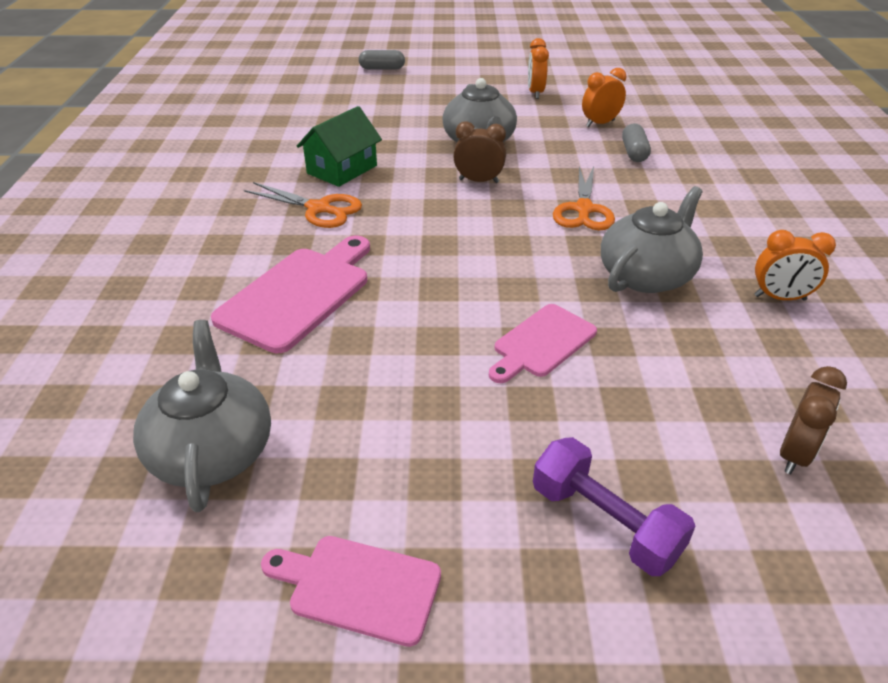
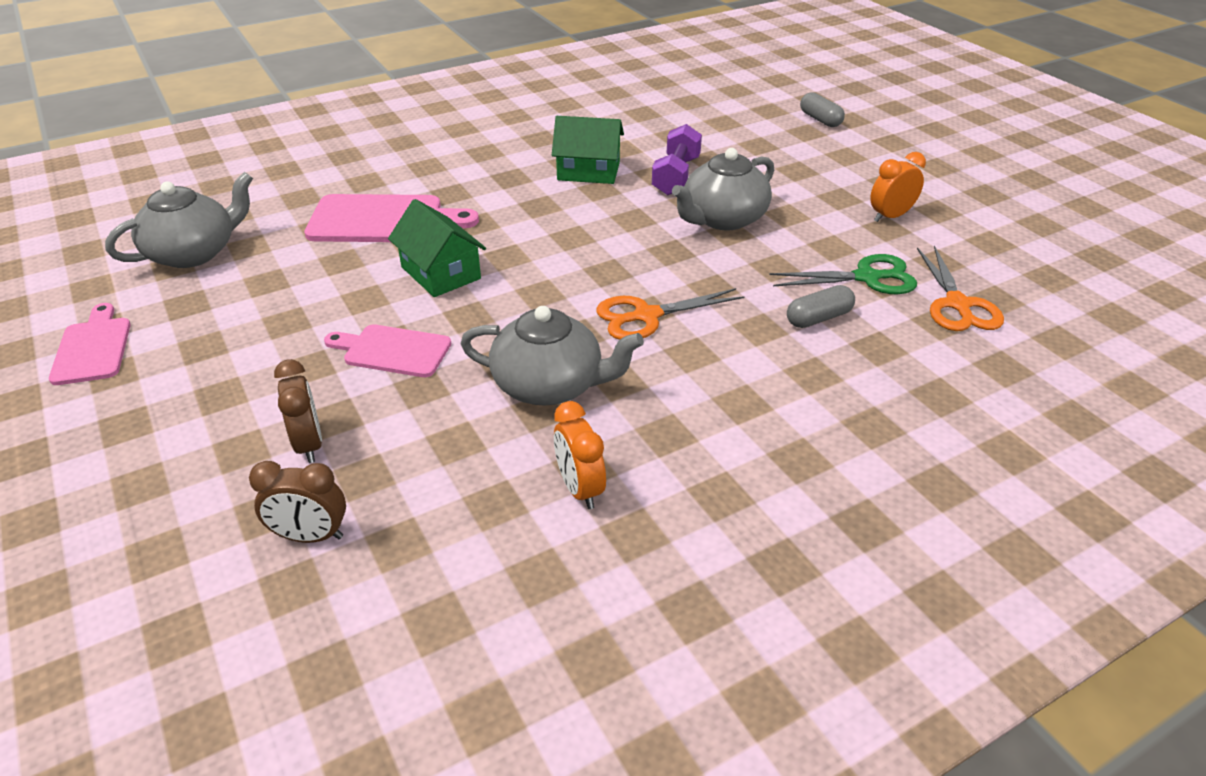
camera: 60 degrees right, 0 degrees up
orange scissors [244,182,362,228] -> orange scissors moved to [917,246,1004,331]
brown clock [453,121,506,183] -> brown clock moved to [274,359,322,463]
purple dumbbell [533,437,696,576] -> purple dumbbell moved to [652,124,702,195]
orange clock [582,68,626,127] -> green scissors [769,254,917,294]
none -> green house [388,199,486,297]

